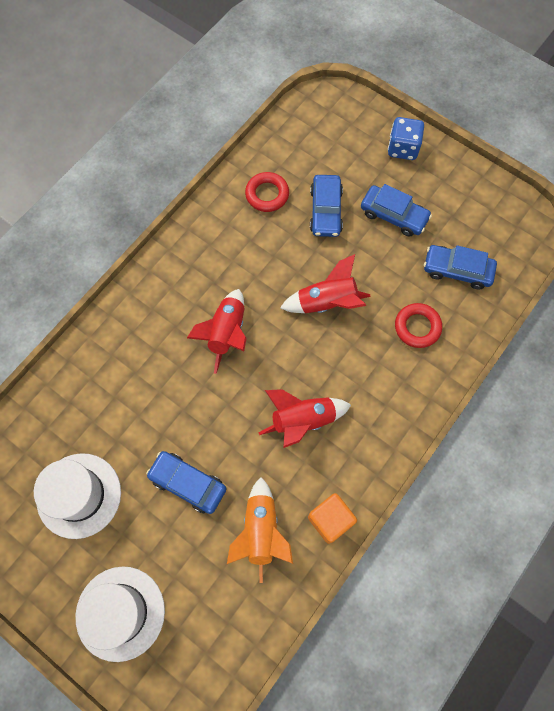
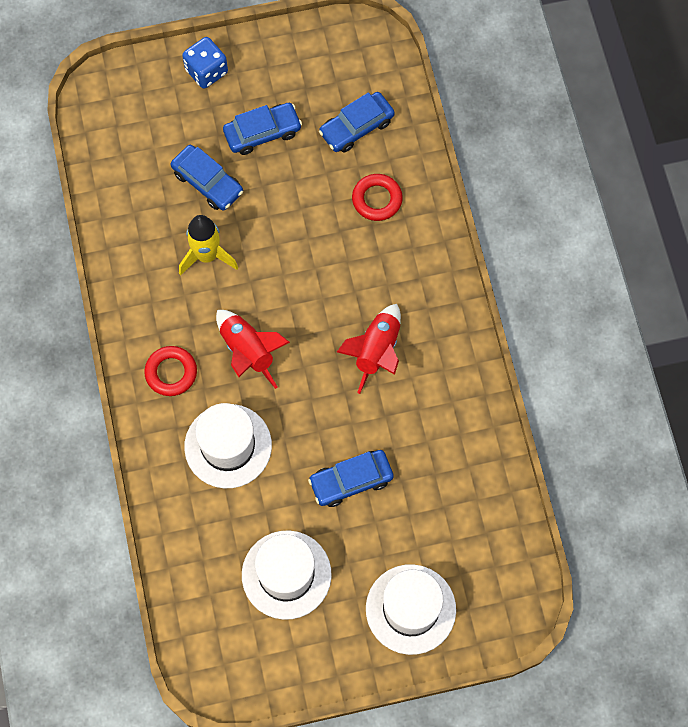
camera: 50 degrees left, 0 degrees up
orange rocket [227,477,293,583] -> none
red ring [245,172,289,212] -> red ring moved to [144,346,197,396]
red rocket [280,254,371,313] -> none
orange cube [308,493,357,544] -> none
none -> yellow rocket [179,215,238,276]
none -> white hat [184,403,272,488]

